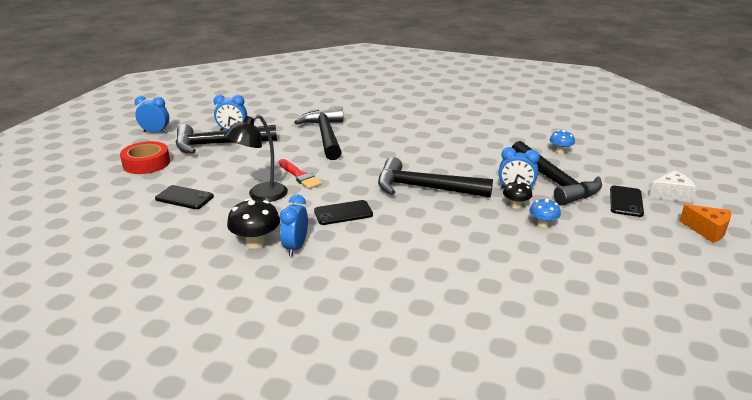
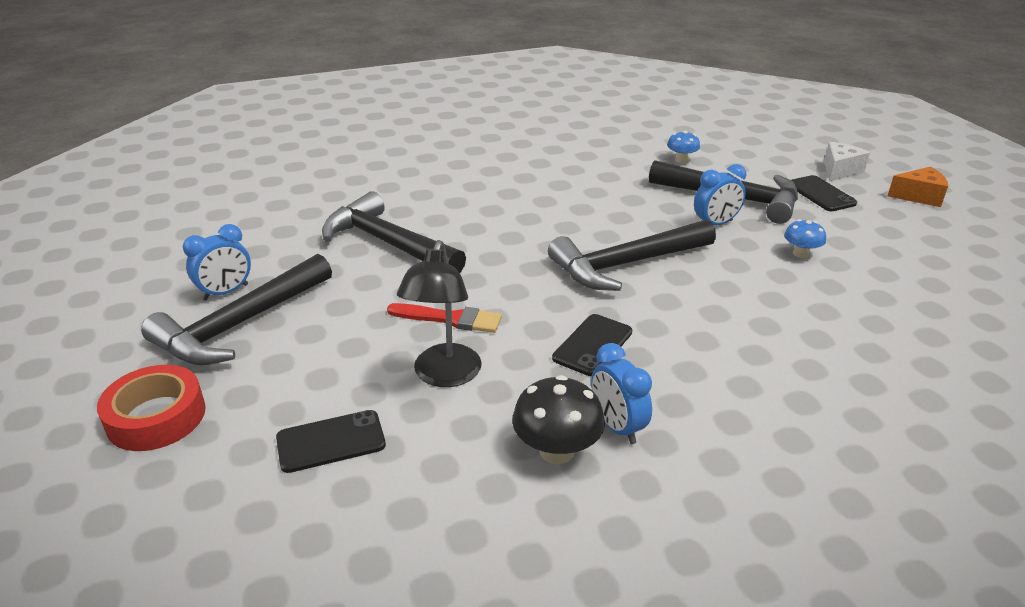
camera: 40 degrees left, 5 degrees up
blue clock [134,96,169,133] -> none
black mushroom [503,181,532,208] -> none

